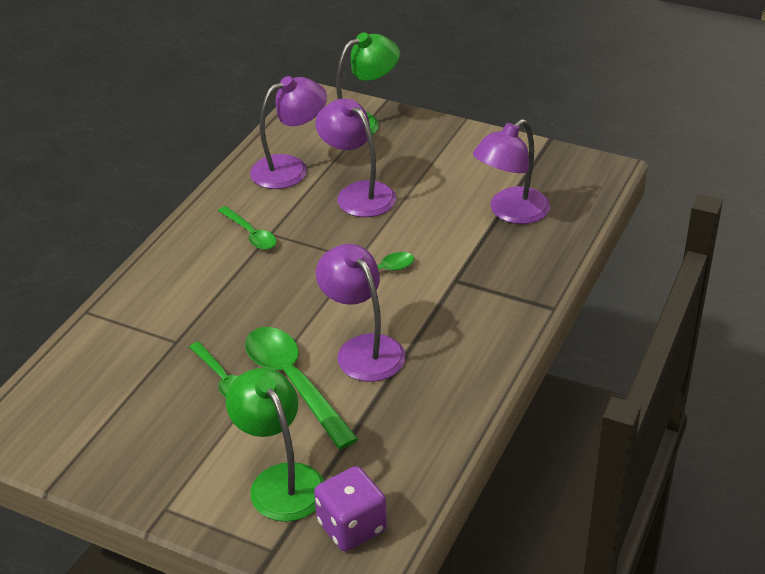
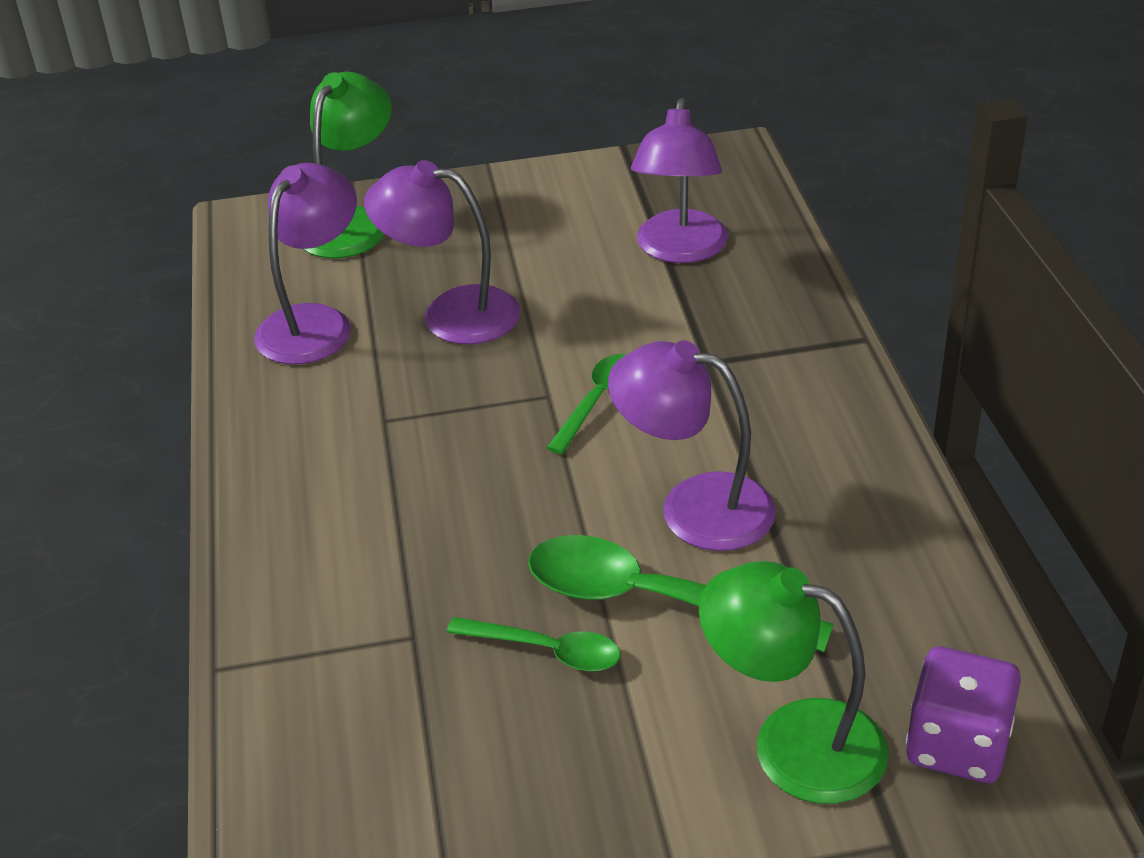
camera: 35 degrees left, 0 degrees up
green spoon [218,206,277,250] -> none

